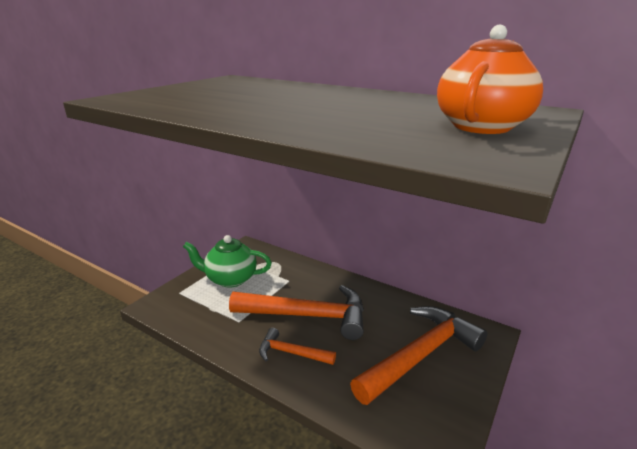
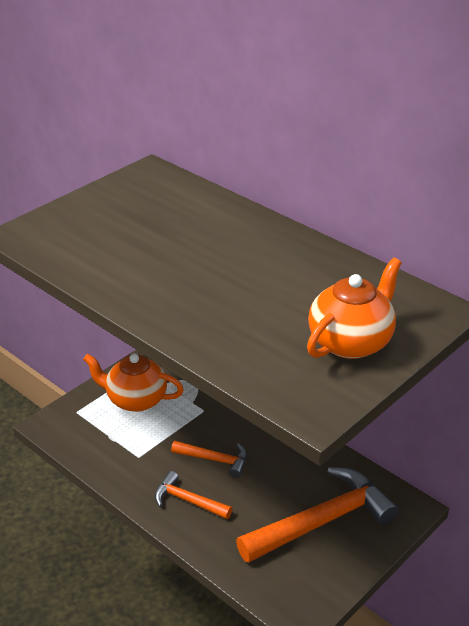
camera: 10 degrees right, 10 degrees up
green teapot [183,235,272,288] -> orange teapot [83,354,184,412]
orange hammer [229,285,364,340] -> orange hammer [171,441,247,478], size x0.51

